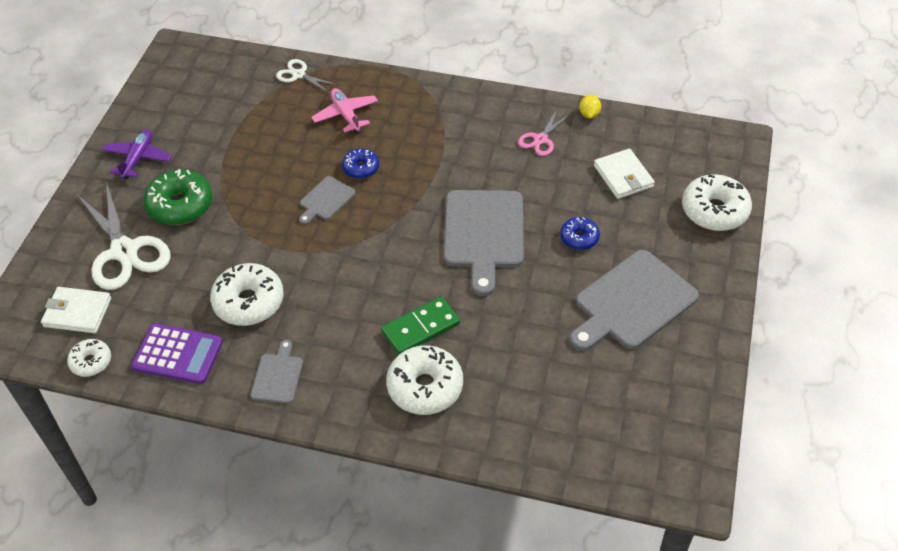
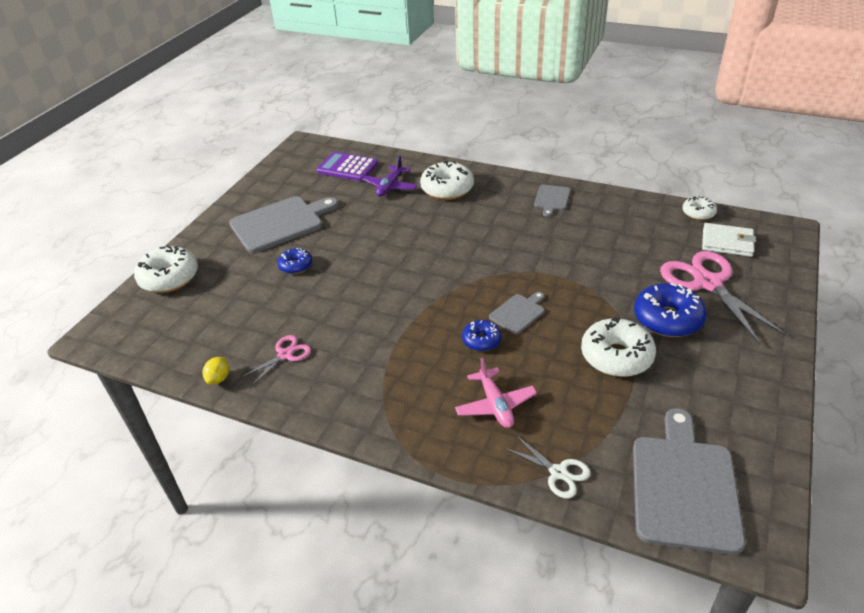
camera: 170 degrees left, 10 degrees down
white scissors [77,181,171,290] -> pink scissors [660,251,787,344]
purple plane [103,129,172,180] -> purple plane moved to [362,156,417,197]
purple calculator [132,323,223,384] -> purple calculator moved to [317,152,378,181]
green donut [144,169,212,225] -> blue donut [634,283,706,337]
white donut [210,263,284,326] -> white donut moved to [581,317,656,377]
green domino [381,297,460,355] -> none
grey cutting board [444,190,524,296] -> grey cutting board moved to [633,408,745,555]
white wallet [594,148,655,199] -> none

